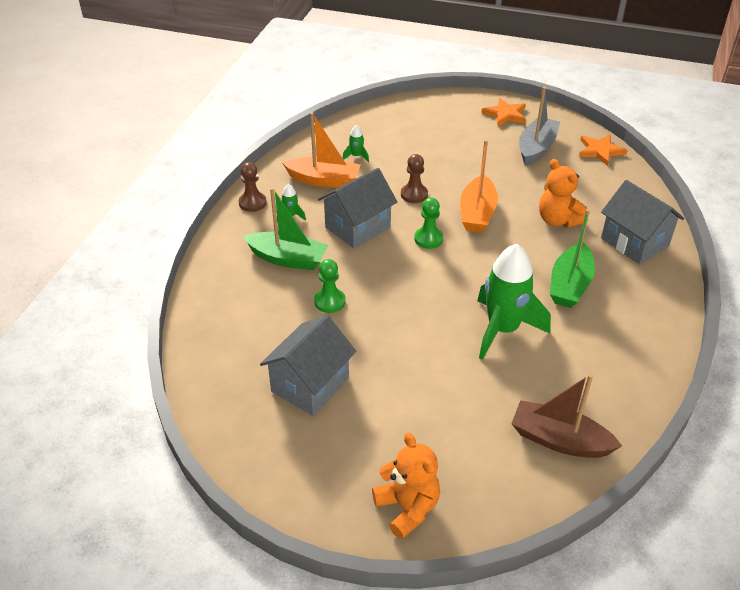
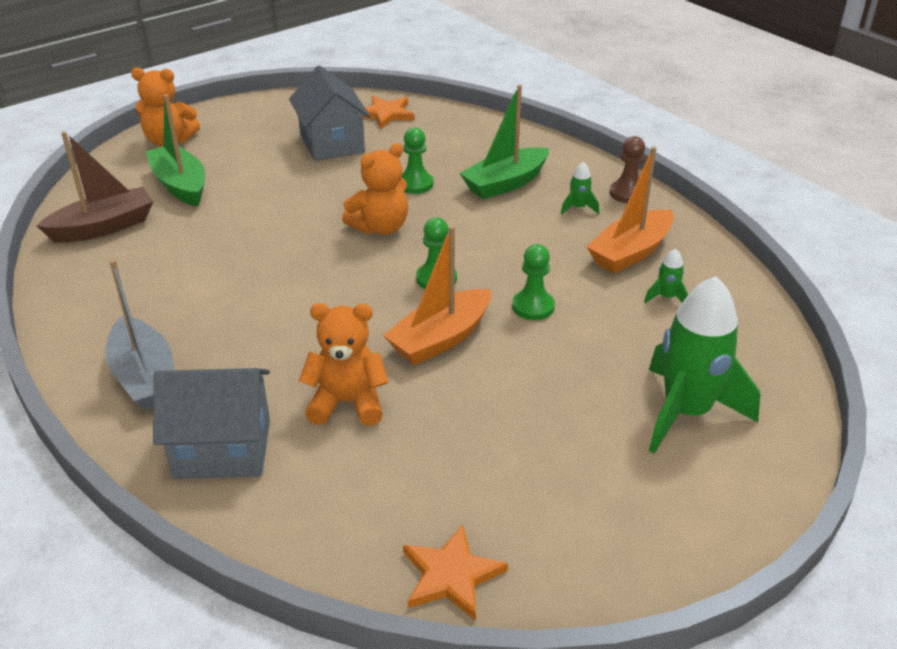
camera: 125 degrees right, 5 degrees down
grey house [318,168,397,248] -> none
brown pawn [401,154,428,203] -> green pawn [512,244,555,320]
orange boat [460,140,498,233] -> orange boat turned 90 degrees counterclockwise [383,226,491,365]
green rocket [477,244,551,360] -> green rocket moved to [649,276,760,453]
orange star [481,98,526,126] -> orange star moved to [363,96,415,129]
grey boat [519,87,560,166] -> grey boat moved to [105,259,174,411]
green boat [550,209,595,308] -> green boat moved to [146,94,205,206]
none -> orange teddy bear [342,143,408,235]

